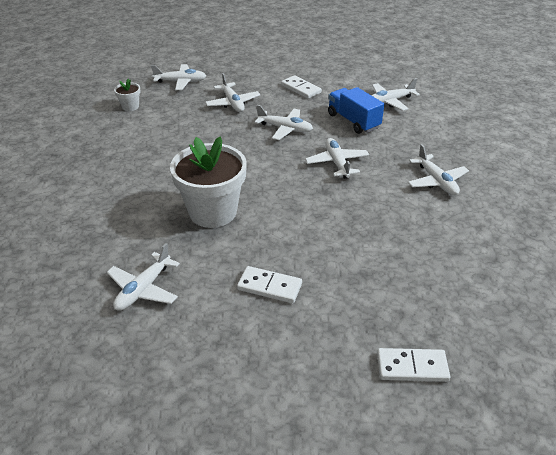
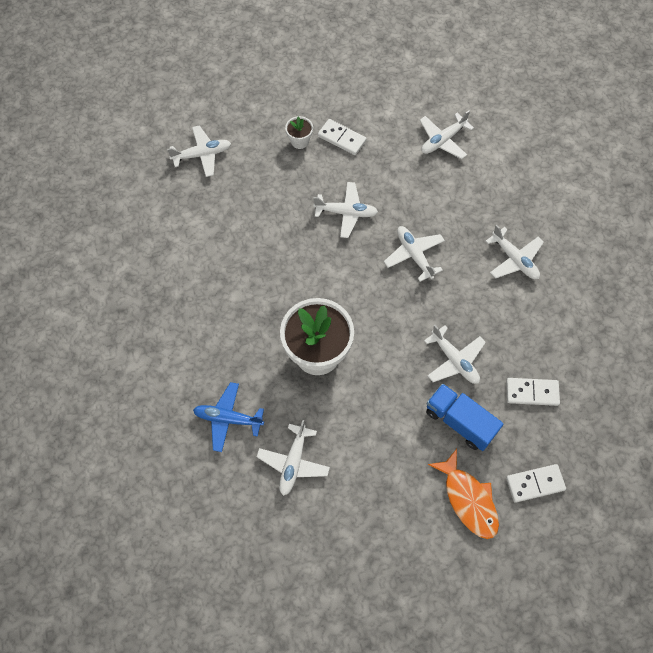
camera: 15 degrees left, 25 degrees up
white flower pot [114,79,141,111] -> white flower pot moved to [285,116,313,149]
white plane [205,73,260,112] -> white plane moved to [424,325,486,384]
white domino [237,266,302,303] -> white domino moved to [506,378,560,406]
blue truck [328,87,384,134] -> blue truck moved to [426,383,504,451]
none -> blue plane [193,382,264,452]
none -> orange fish [428,449,499,539]

